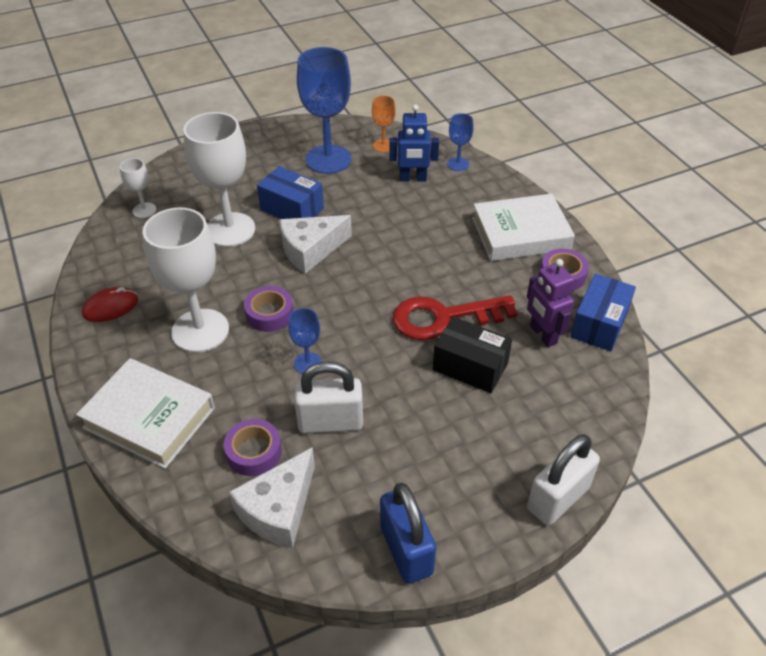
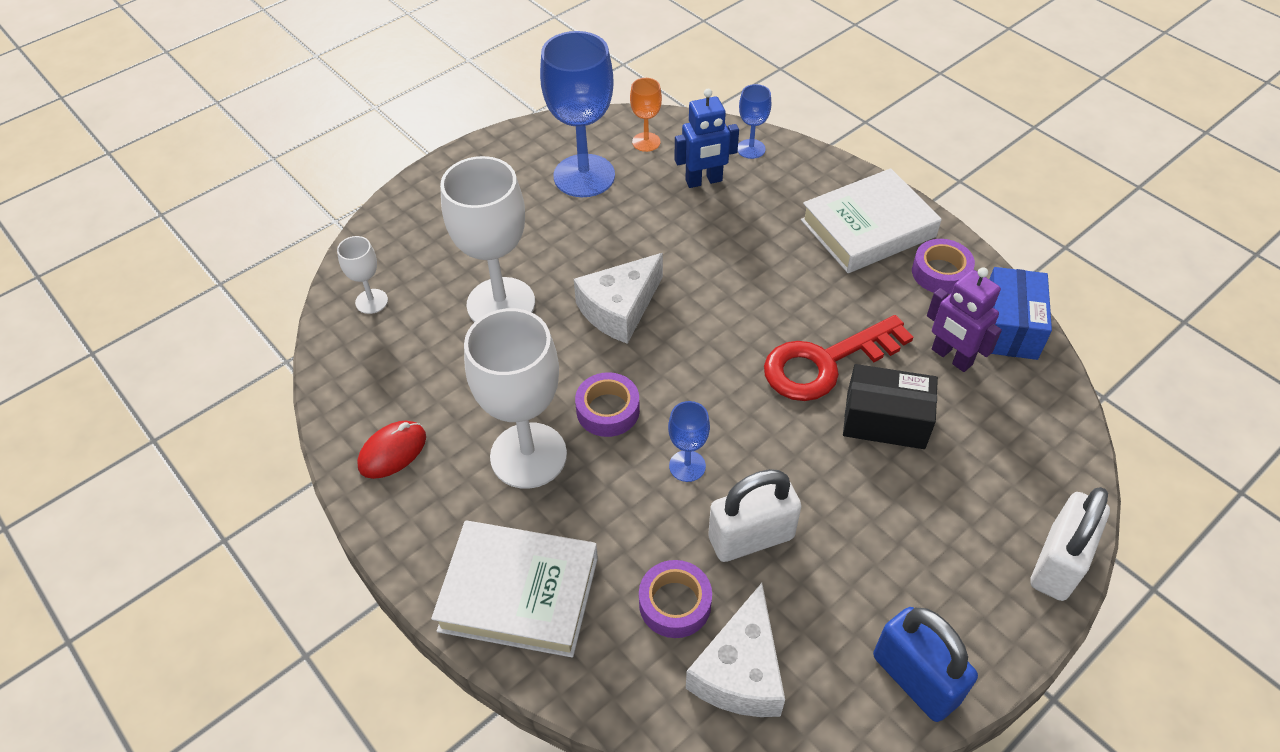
camera: 15 degrees left, 5 degrees up
blue box [257,166,324,219] -> none

